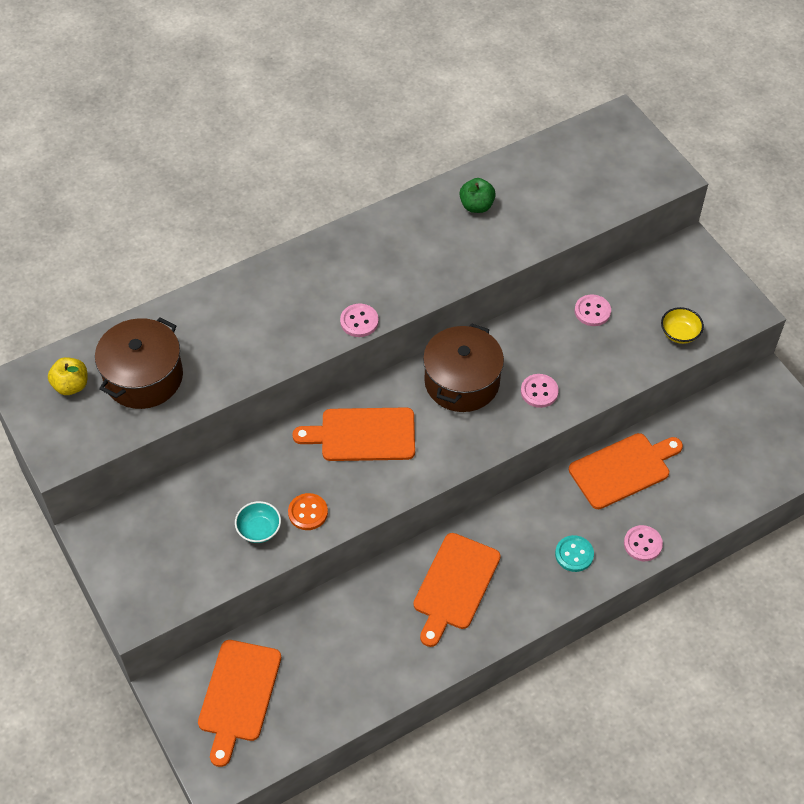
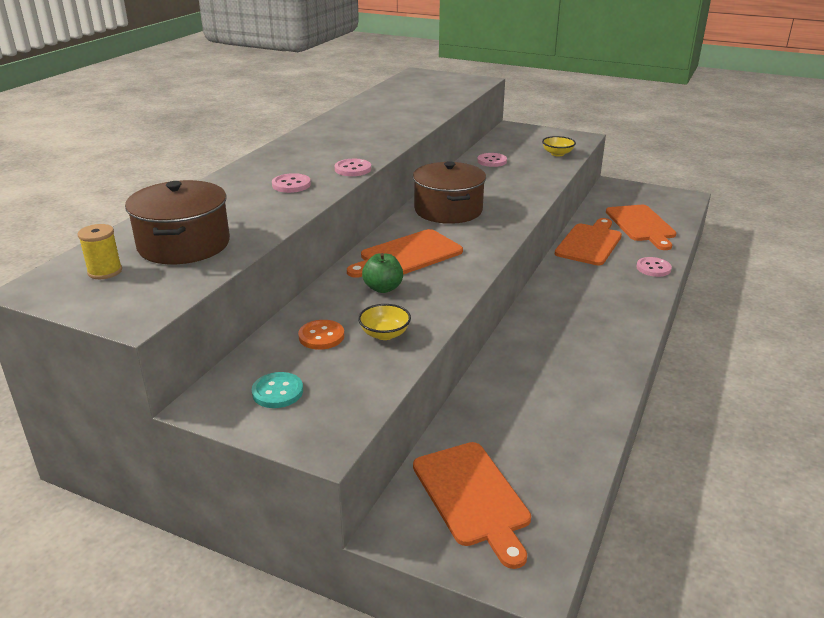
camera: 35 degrees left, 25 degrees down
yellow apple [48,357,87,395] -> yellow spool [78,224,122,279]
turquoise bowl [235,501,281,543] -> yellow bowl [358,304,411,340]
orange button [288,493,328,530] -> orange button moved to [298,320,344,350]
orange cutting board [413,533,500,647] -> orange cutting board moved to [606,205,676,250]
green apple [459,178,496,213] -> green apple moved to [362,253,403,293]
pink button [521,374,559,408] -> pink button moved to [272,173,311,193]
turquoise button [555,535,594,572] -> turquoise button moved to [252,372,303,408]

